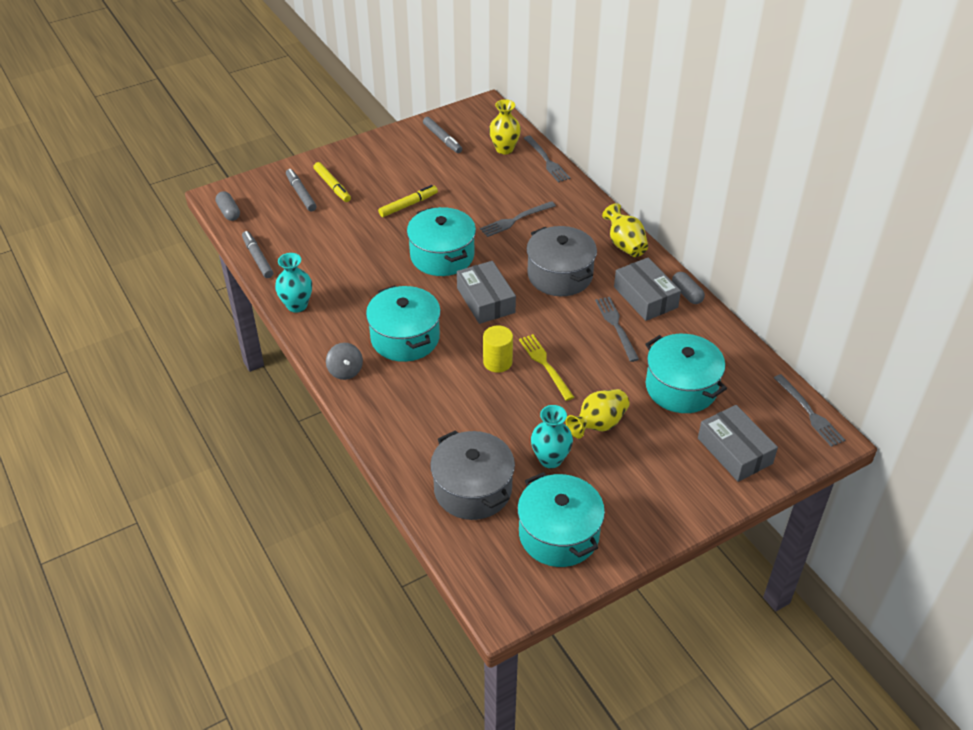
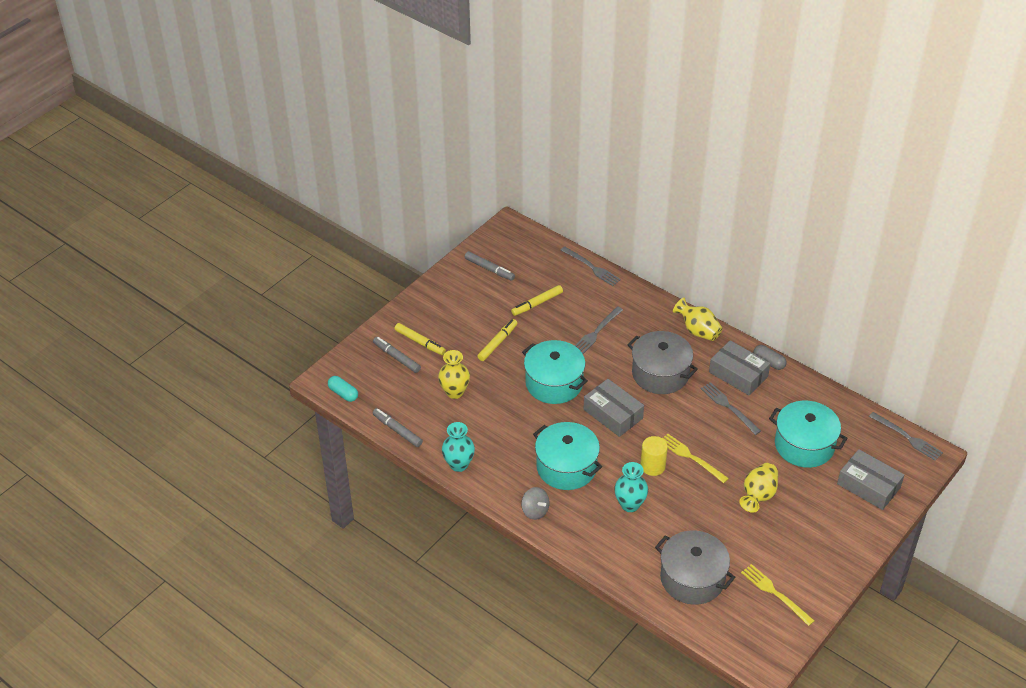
camera: 20 degrees left, 0 degrees up
grey capsule [216,191,240,221] -> turquoise capsule [328,376,358,402]
yellow vase [489,99,521,154] -> yellow vase moved to [438,350,470,399]
turquoise pot [517,472,605,567] -> yellow fork [741,564,815,626]
turquoise vase [531,405,573,468] -> turquoise vase moved to [614,462,648,512]
none -> yellow marker [511,285,563,316]

